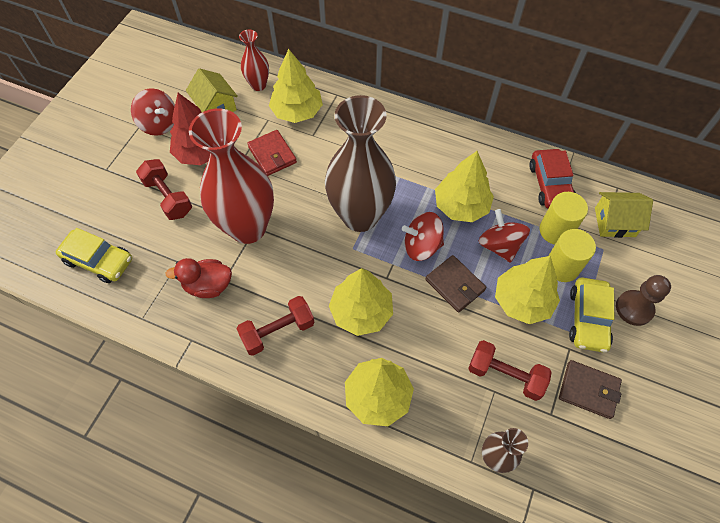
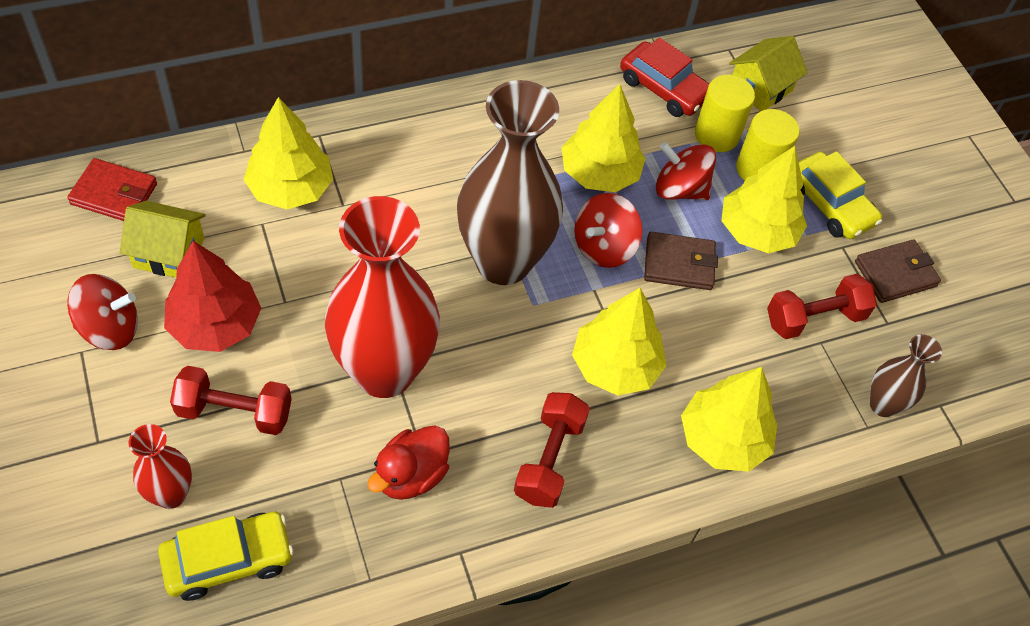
camera: 50 degrees left, 5 degrees down
red vase [239,30,269,91] -> red vase moved to [129,424,192,509]
red wallet [247,130,297,176] -> red wallet moved to [67,158,157,221]
brown pawn [616,275,671,326] -> none

